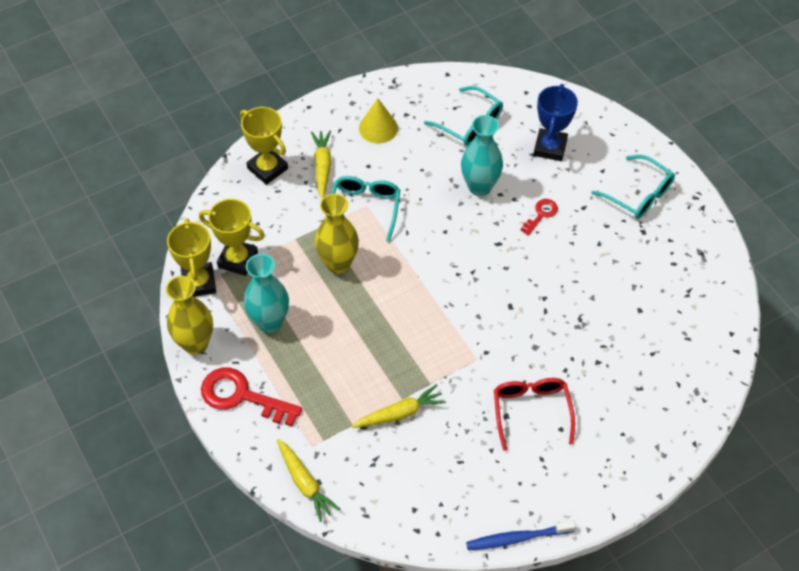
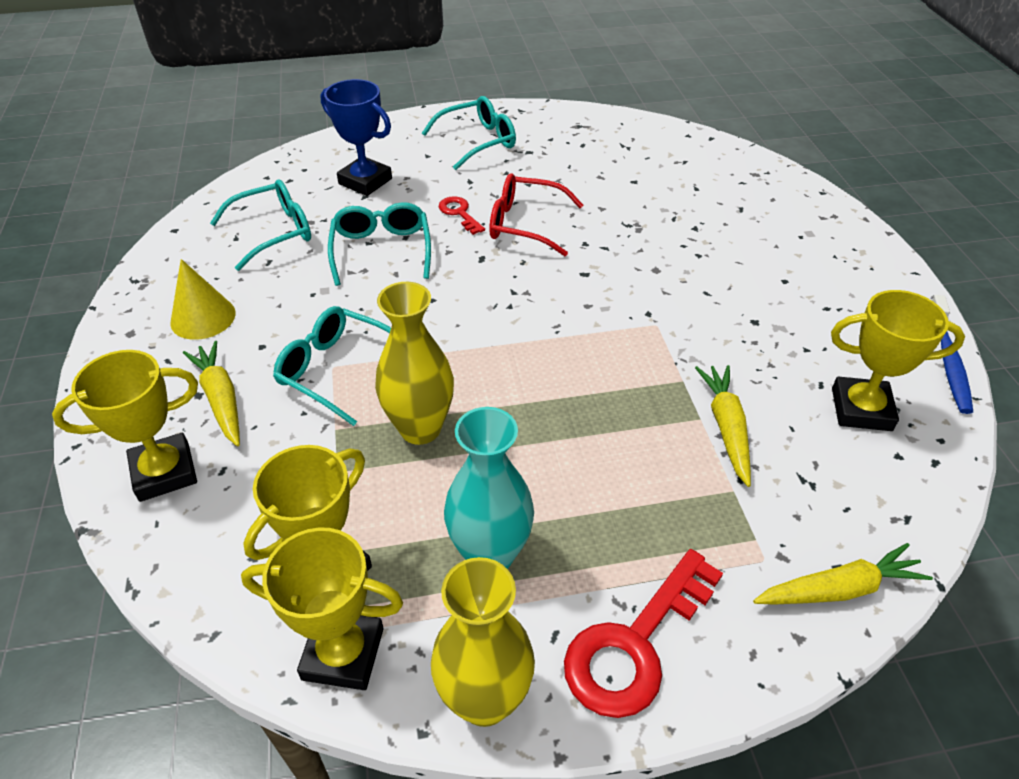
camera: 70 degrees left, 10 degrees down
yellow carrot [311,131,331,199] -> yellow carrot turned 45 degrees clockwise [183,341,240,446]
turquoise vase [461,115,503,196] -> turquoise glasses [328,202,431,286]
red glasses [494,378,575,451] -> red glasses moved to [489,173,583,256]
none -> yellow trophy [831,290,965,431]

